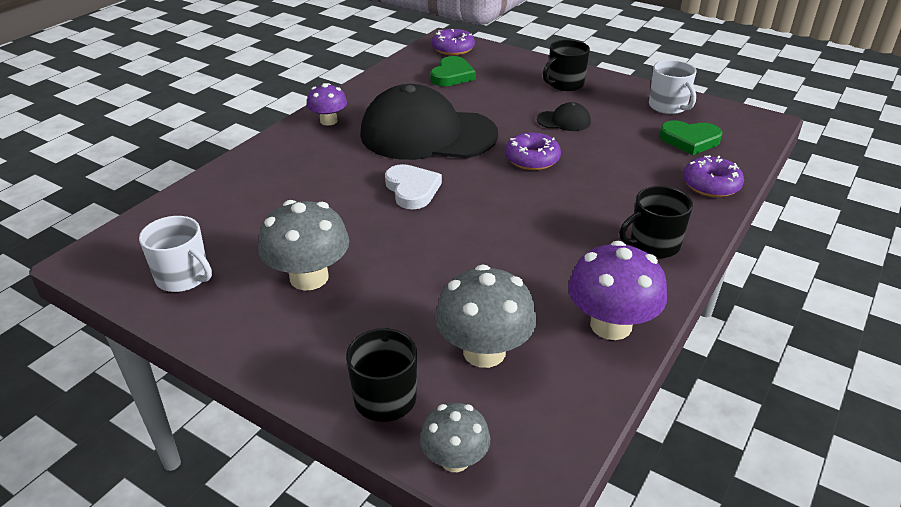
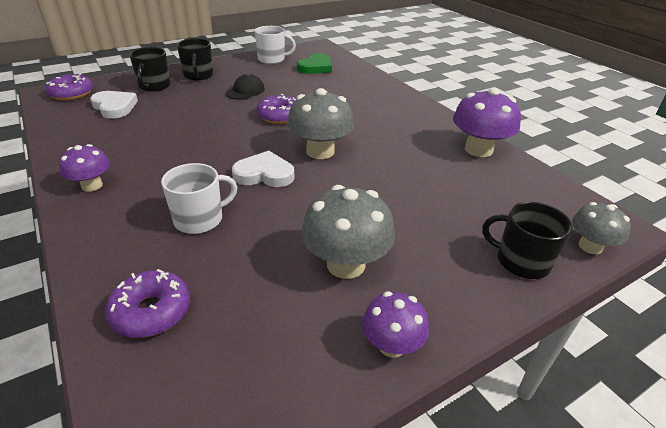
camera: 65 degrees left, 0 degrees up
white mug [139,216,212,292] -> white mug moved to [161,163,237,234]
black cap [360,84,498,160] -> none
green heart [430,56,476,86] -> white heart [90,91,138,119]
grey mushroom [435,265,537,368] -> grey mushroom moved to [287,88,354,159]
black mug [619,186,693,258] -> black mug moved to [129,47,171,92]
purple donut [683,155,744,197] -> purple donut moved to [105,269,190,338]
none -> purple mushroom [362,291,429,357]

